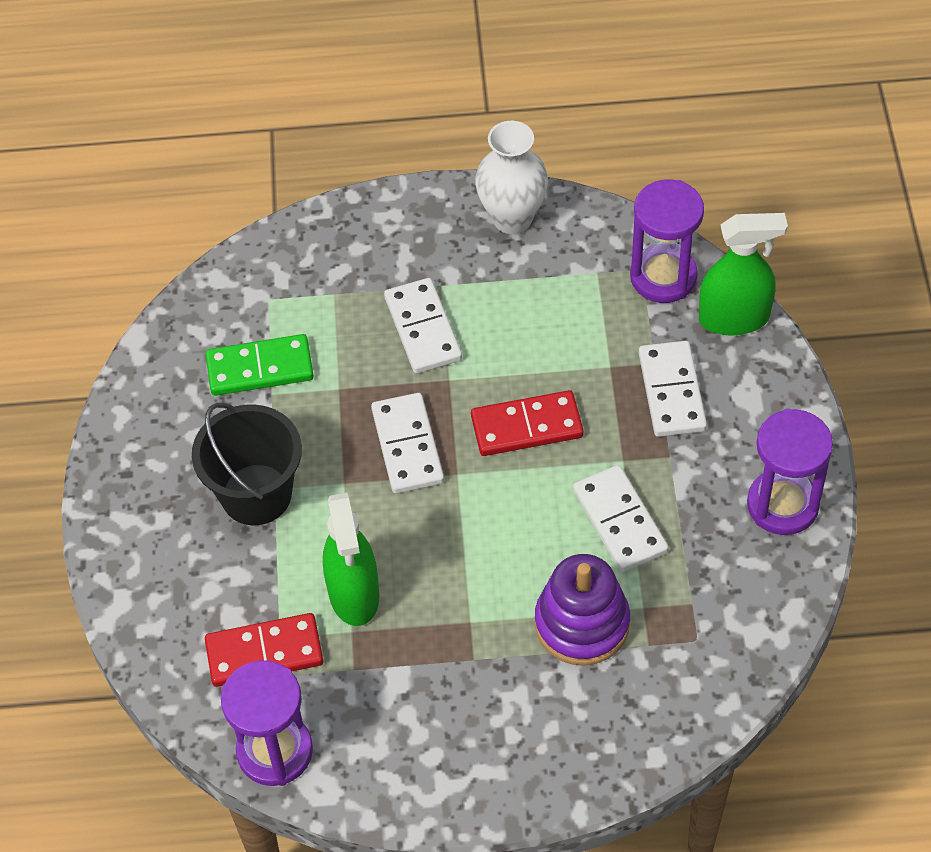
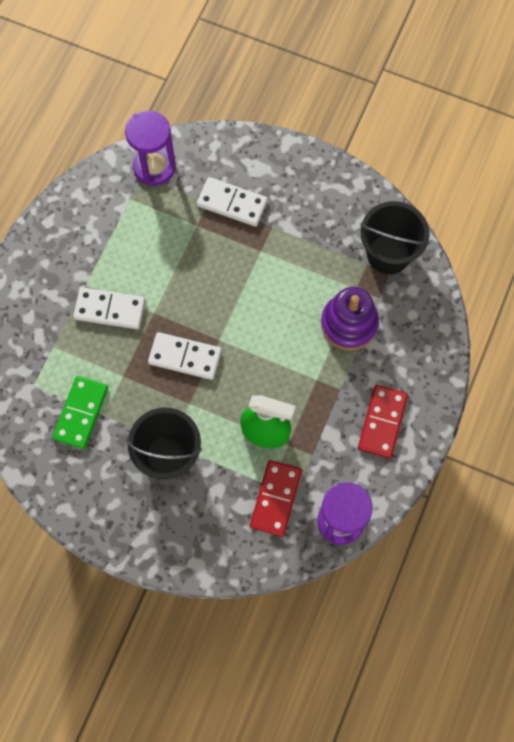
camera: 65 degrees left, 15 degrees up
red domino [471,390,584,456] -> red domino moved to [358,385,408,458]
white vase [475,121,548,234] -> none
white domino [573,465,669,572] -> none
green spray bottle [699,213,788,336] -> none
purple hourglass [747,409,833,535] -> none
none -> black bucket [360,201,430,274]

